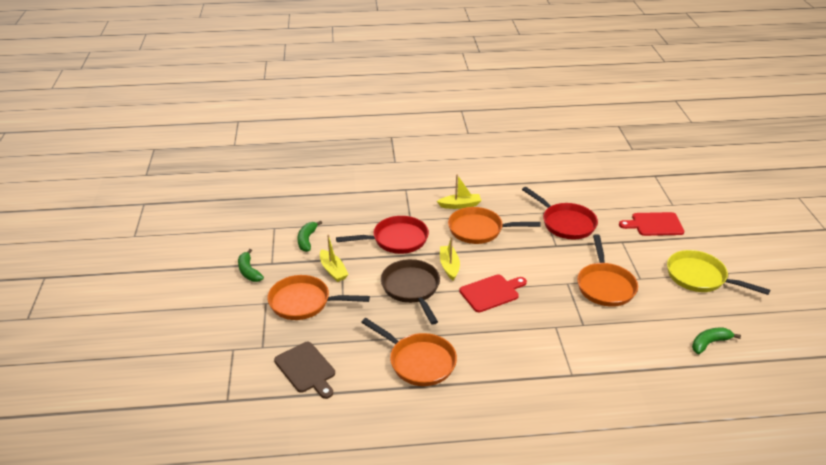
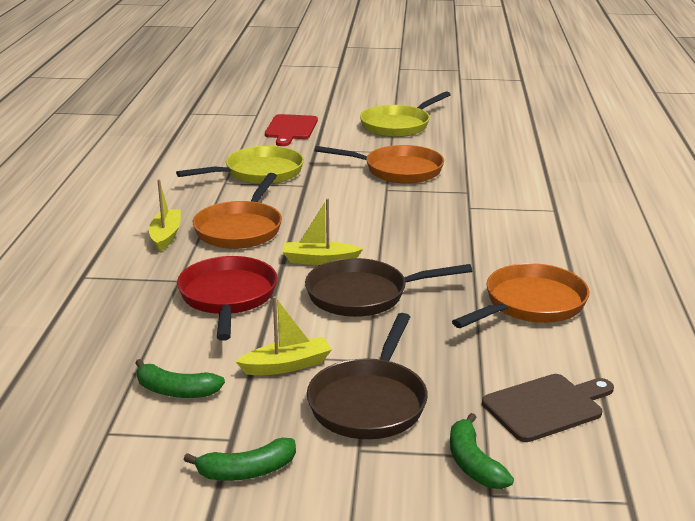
camera: 80 degrees left, 10 degrees down
orange pan [267,275,370,320] -> brown pan [307,313,428,439]
red cutting board [459,274,527,312] -> none
red pan [522,187,598,239] -> yellow pan [176,146,304,184]
green banana [692,328,741,354] -> green banana moved to [450,413,514,489]

